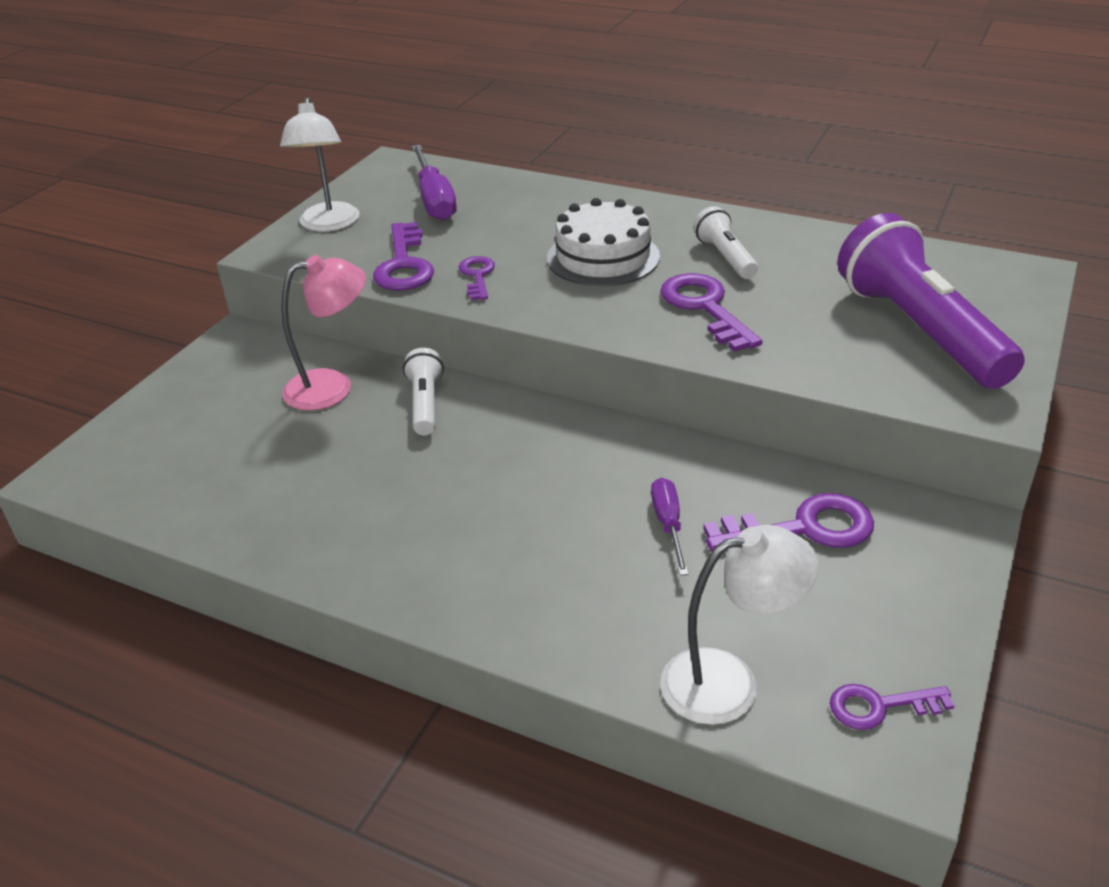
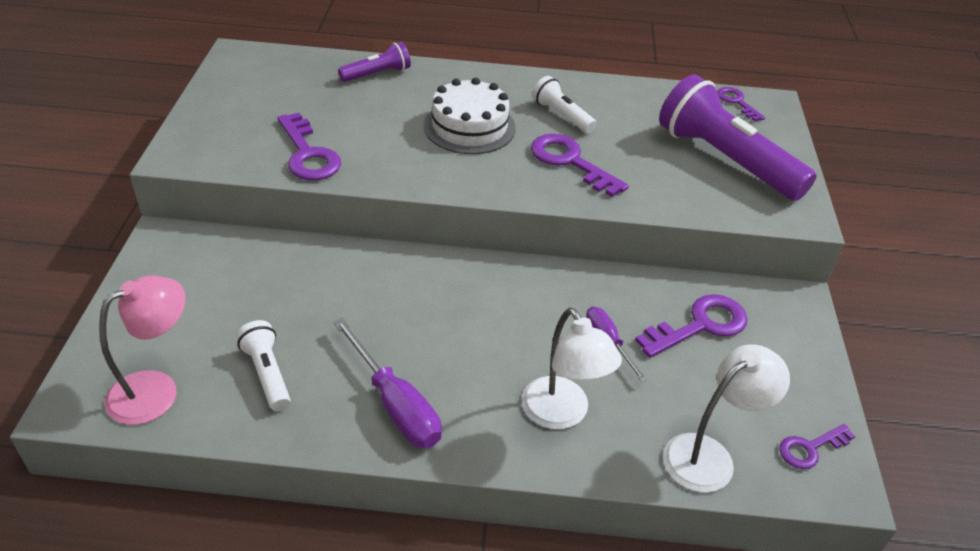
camera: 25 degrees left, 5 degrees up
white lamp [280,97,360,232] -> white lamp moved to [522,308,622,429]
pink lamp [281,255,366,410] -> pink lamp moved to [99,275,186,425]
white flashlight [403,348,444,435] -> white flashlight moved to [236,320,291,411]
purple screwdriver [412,145,457,220] -> purple screwdriver moved to [333,318,442,448]
purple key [459,256,495,300] -> purple key moved to [717,87,765,121]
none -> purple flashlight [338,42,411,82]

